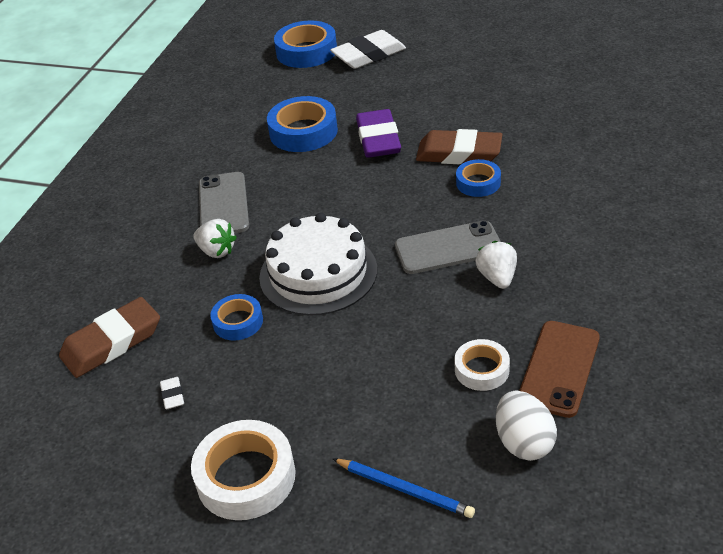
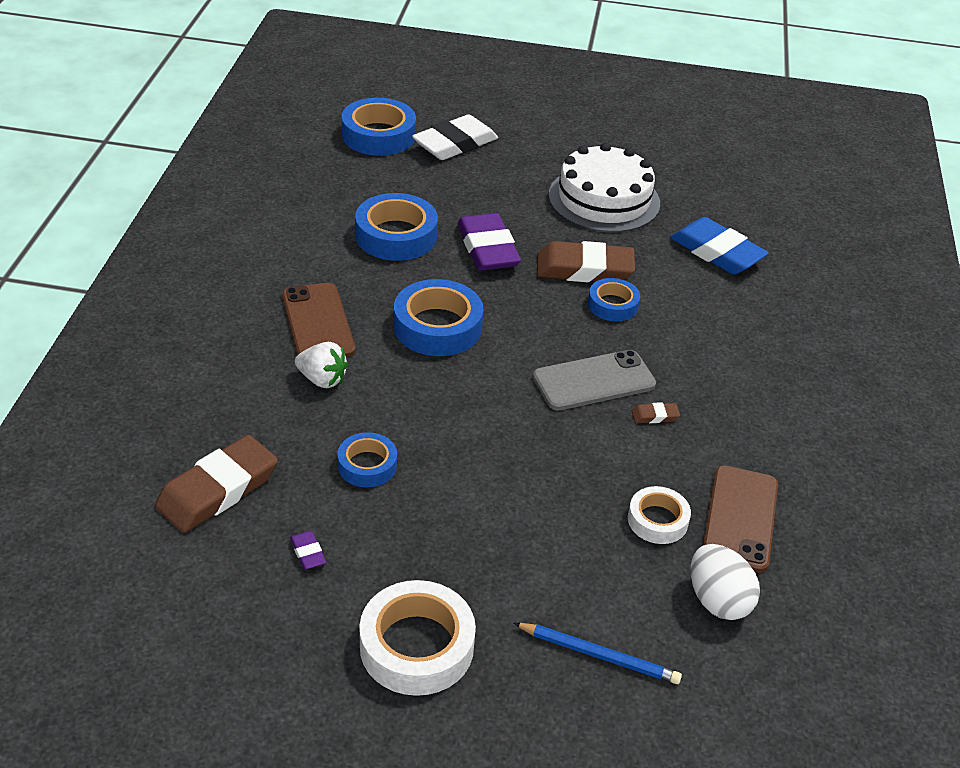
camera: 15 degrees left, 0 degrees up
white eraser [160,377,184,409] -> purple eraser [290,531,326,569]
grey phone [199,172,249,233] -> brown phone [282,283,355,357]
white cake [259,213,377,316] -> white cake moved to [548,143,660,233]
white strawberry [475,241,517,289] -> brown eraser [632,402,680,423]
none -> blue tape [394,279,483,356]
none -> blue eraser [670,217,769,274]

